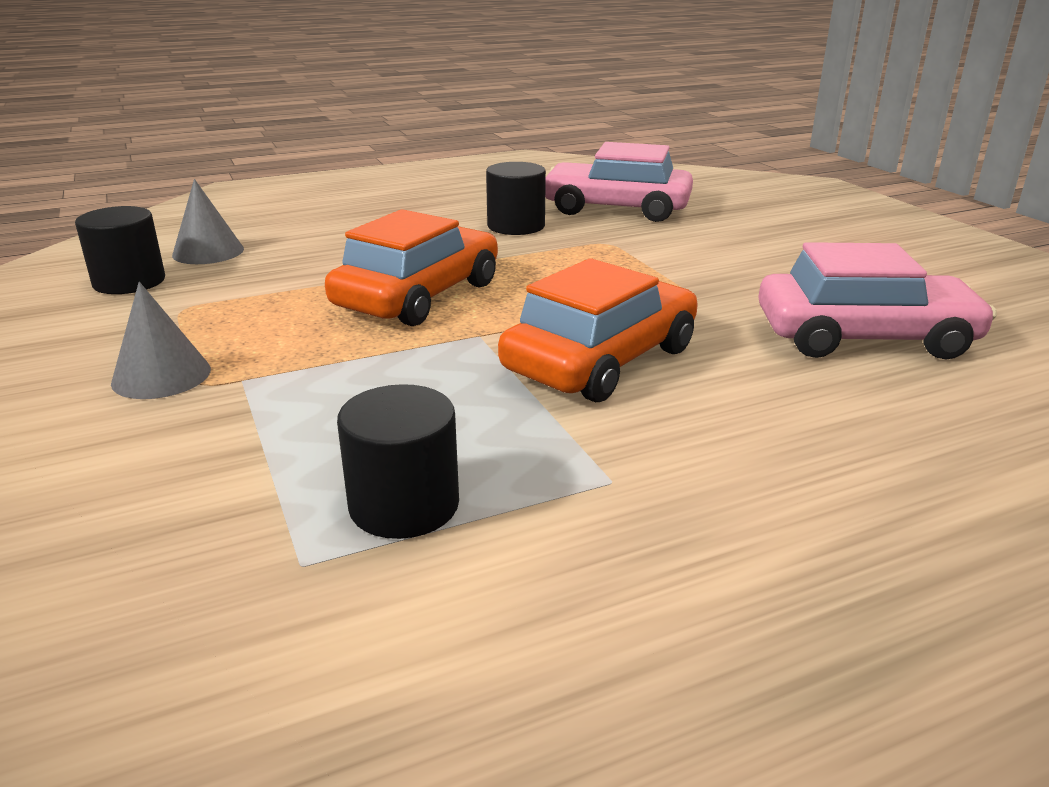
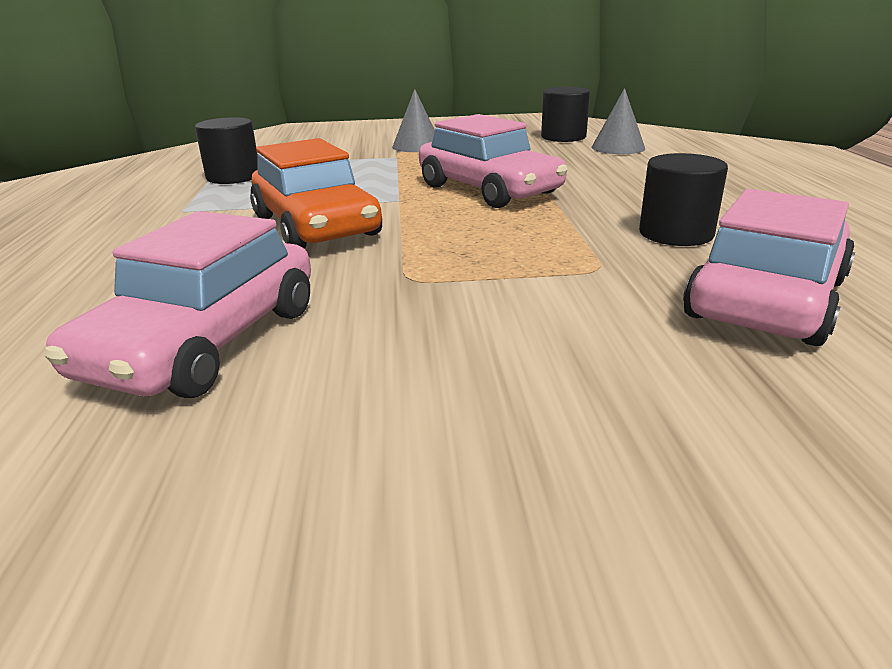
camera: 110 degrees right, 0 degrees up
orange car [325,209,498,326] -> pink car [419,114,568,208]

